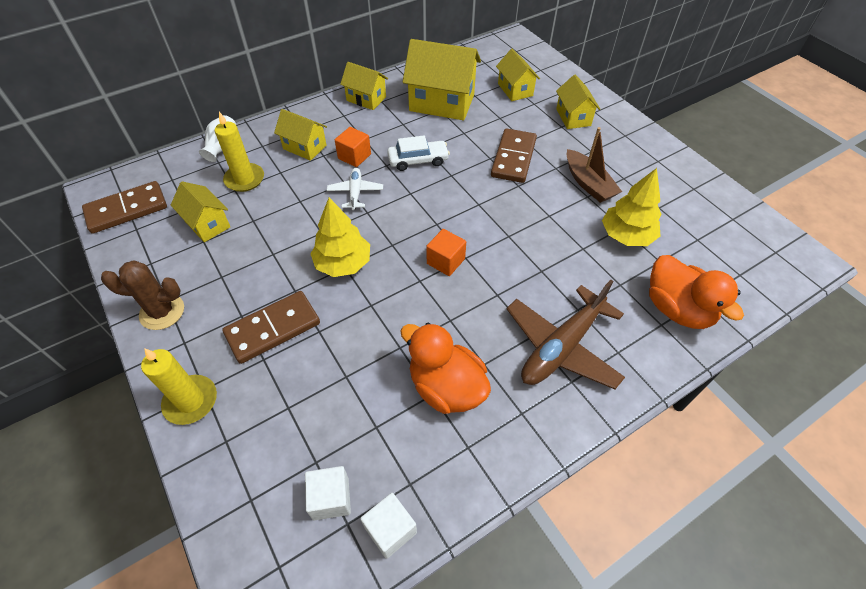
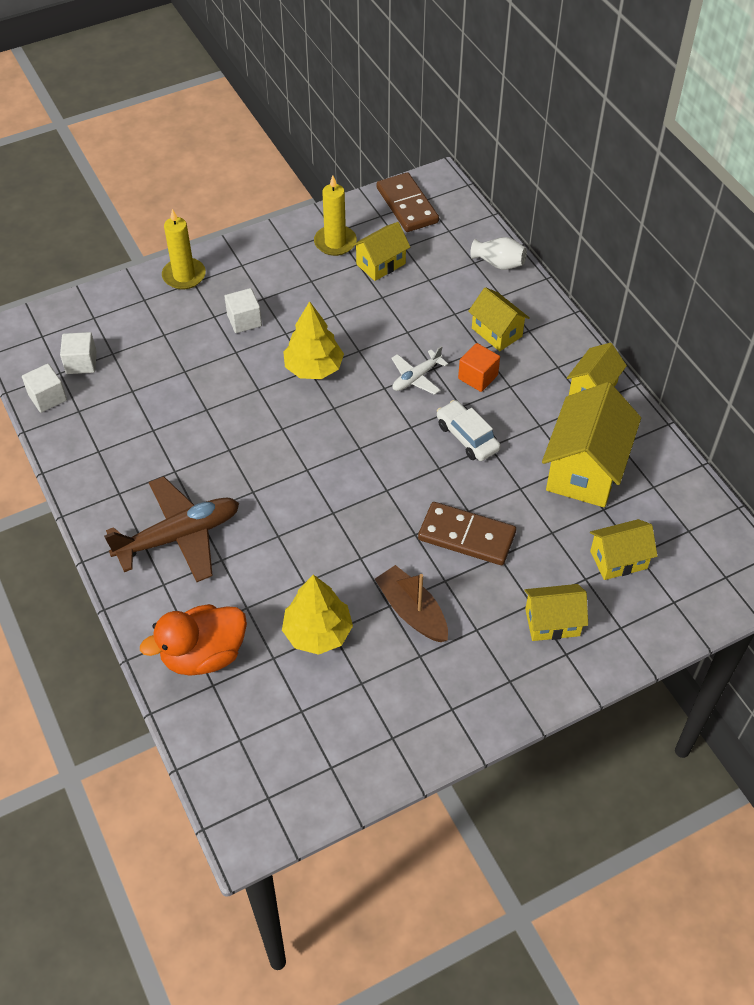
camera: 95 degrees right, 0 degrees up
brown cactus [101,260,184,330] -> none
yellow candle [215,112,264,192] -> yellow candle moved to [314,176,357,256]
brown domino [222,291,320,364] -> white cube [225,288,262,333]
yellow house [274,109,327,161] -> yellow house turned 75 degrees counterclockwise [468,287,530,351]
white plane [327,168,383,210] -> white plane turned 135 degrees clockwise [391,346,448,395]
white car [387,135,450,171] -> white car turned 150 degrees clockwise [437,400,501,461]
orange duck [400,323,491,414] -> none
orange cube [426,229,466,276] -> none
brown plane [507,280,625,389] -> brown plane turned 105 degrees clockwise [104,476,239,582]
brown boat [567,127,622,203] -> brown boat turned 75 degrees clockwise [375,565,448,642]

